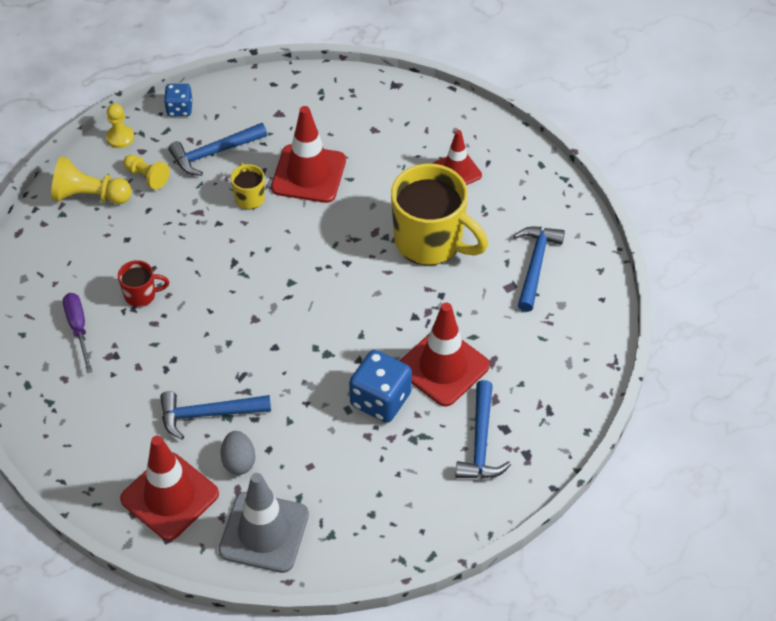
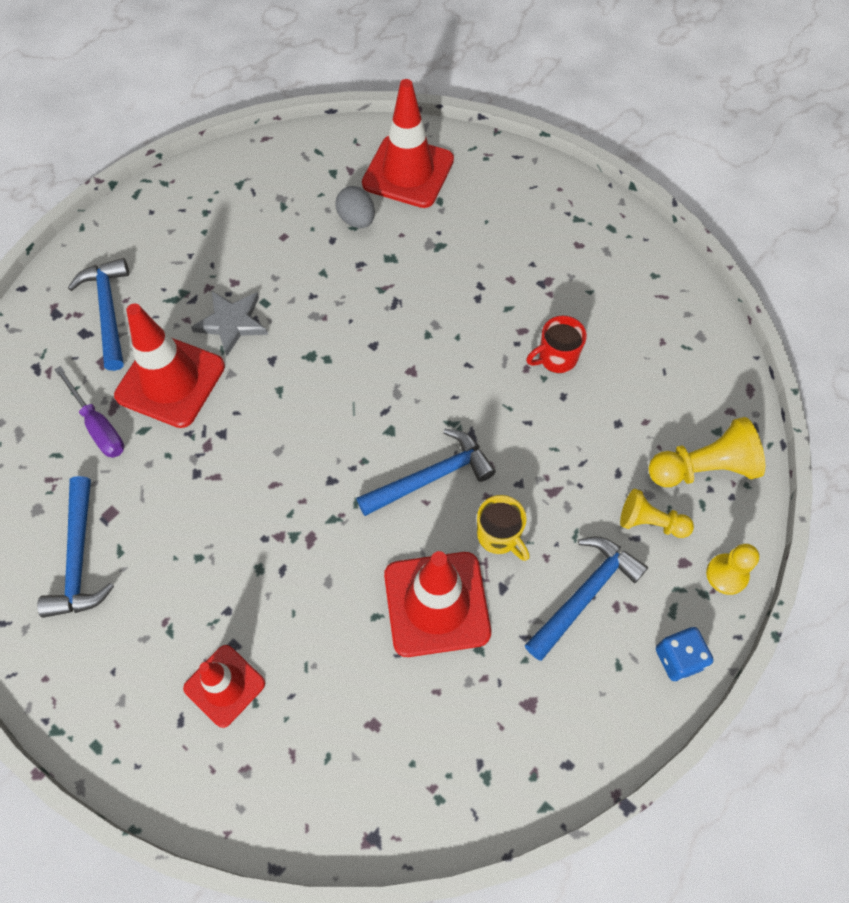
camera: 160 degrees right, 10 degrees up
purple screwdriver [63,293,93,373] -> purple screwdriver moved to [54,366,124,458]
blue hammer [160,391,271,439] -> blue hammer moved to [356,429,496,516]
grey traffic cone [218,473,309,573] -> none
blue dice [349,350,412,423] -> grey star [191,291,268,356]
yellow mug [391,163,488,266] -> none

